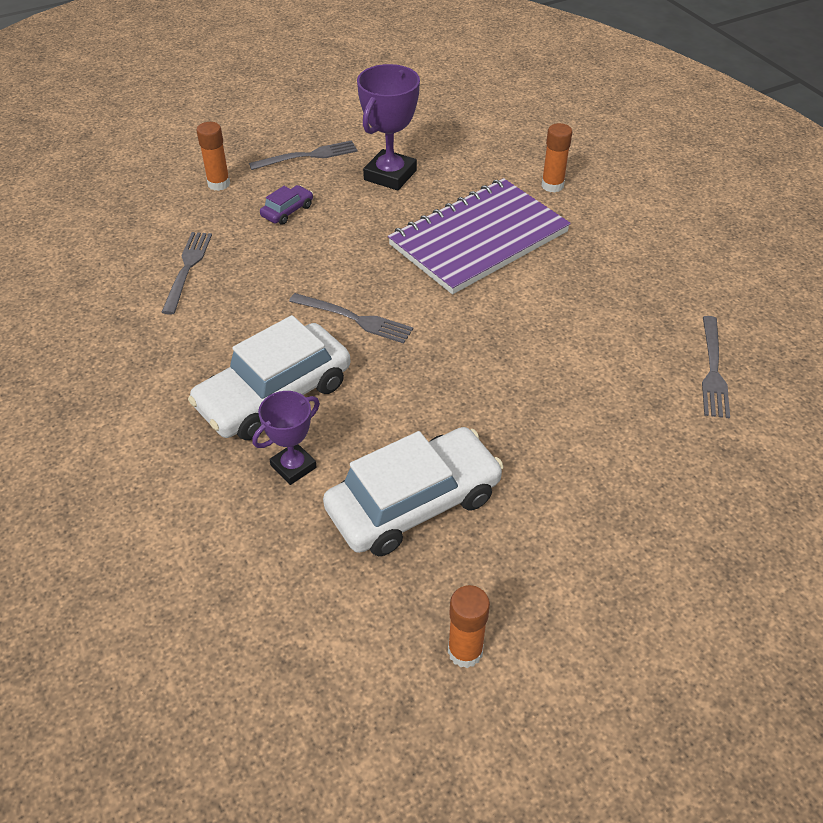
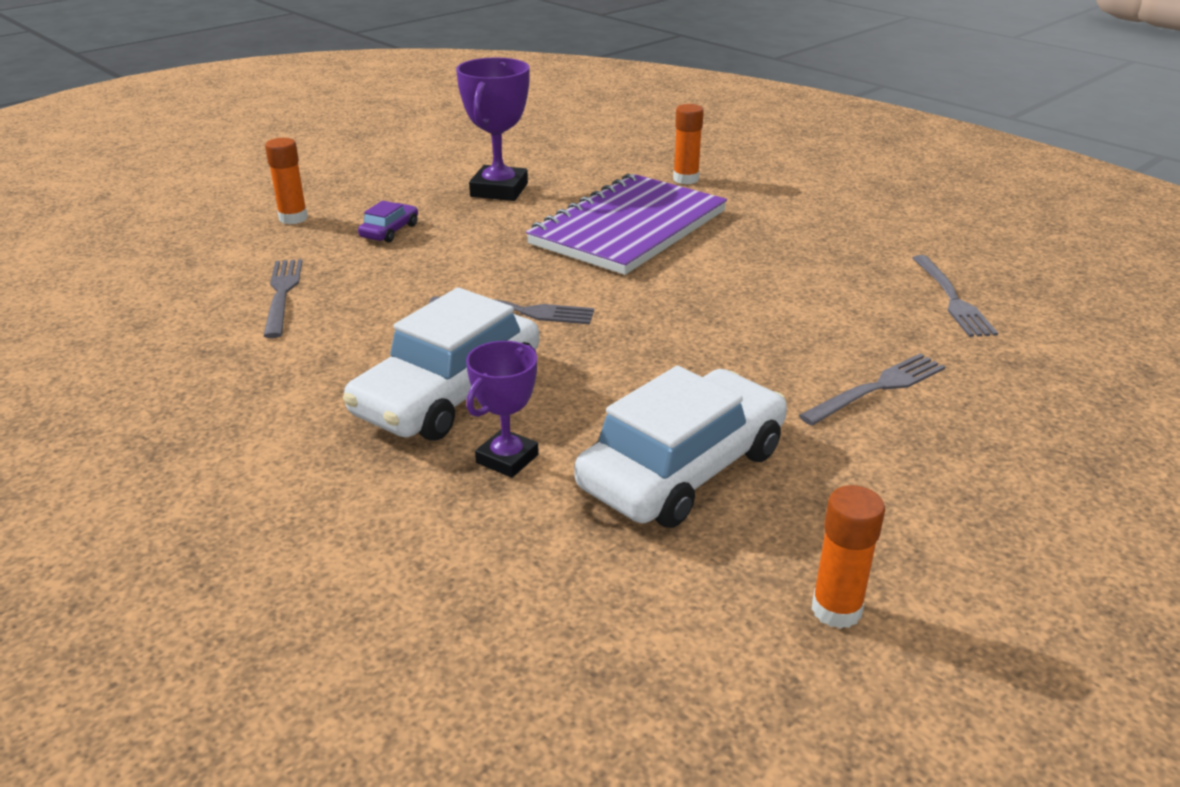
camera: 15 degrees left, 15 degrees down
grey fork [249,140,358,170] -> grey fork moved to [799,353,945,426]

